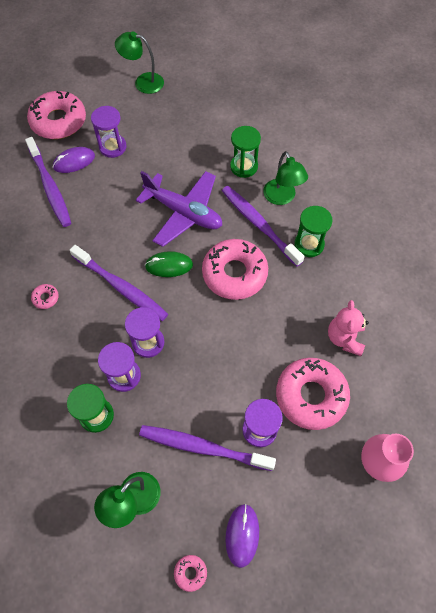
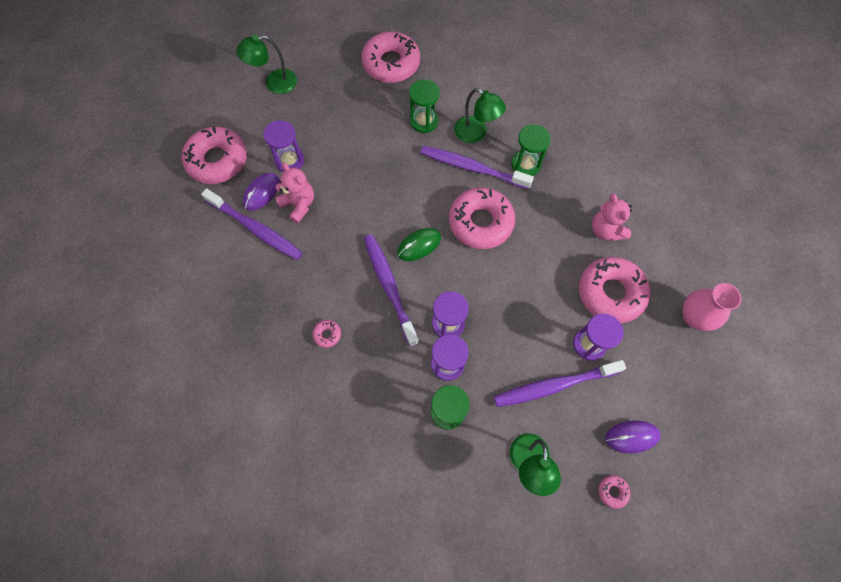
camera: 30 degrees left, 5 degrees up
purple toothbrush [70,245,168,321] -> purple toothbrush turned 120 degrees counterclockwise [364,234,419,347]
purple plane [136,171,222,247] -> none
purple mouse [225,504,259,568] -> purple mouse turned 75 degrees counterclockwise [605,421,661,454]
none -> pink teddy bear [275,163,314,223]
none -> pink donut [362,31,420,83]

